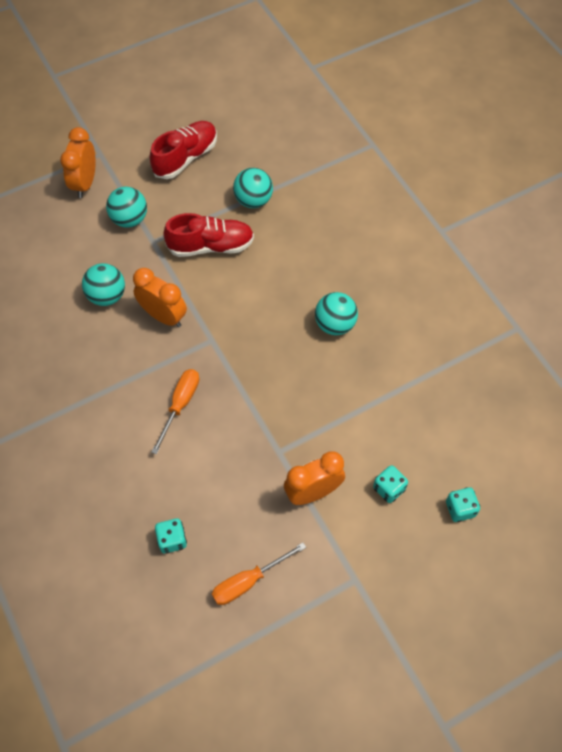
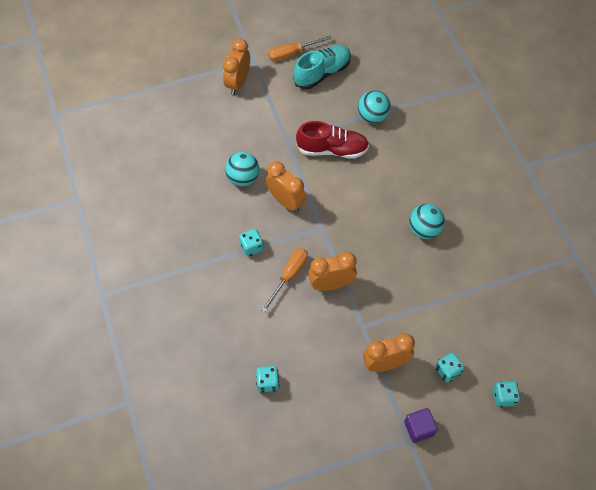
camera: 10 degrees right, 0 degrees up
turquoise ball [106,187,147,228] -> none
red shoe [150,121,217,179] -> turquoise shoe [293,45,351,89]
orange screwdriver [212,543,306,605] -> orange screwdriver moved to [268,36,332,61]
none -> turquoise dice [239,229,264,256]
none -> orange clock [308,252,357,291]
none -> purple cube [404,408,438,443]

